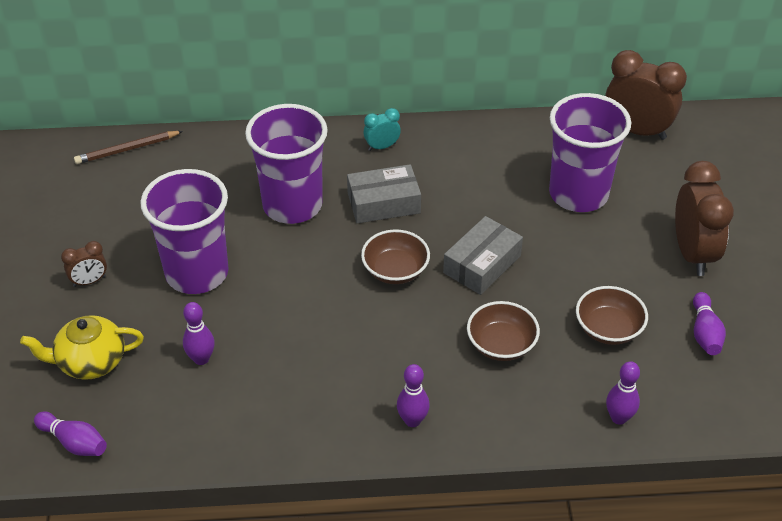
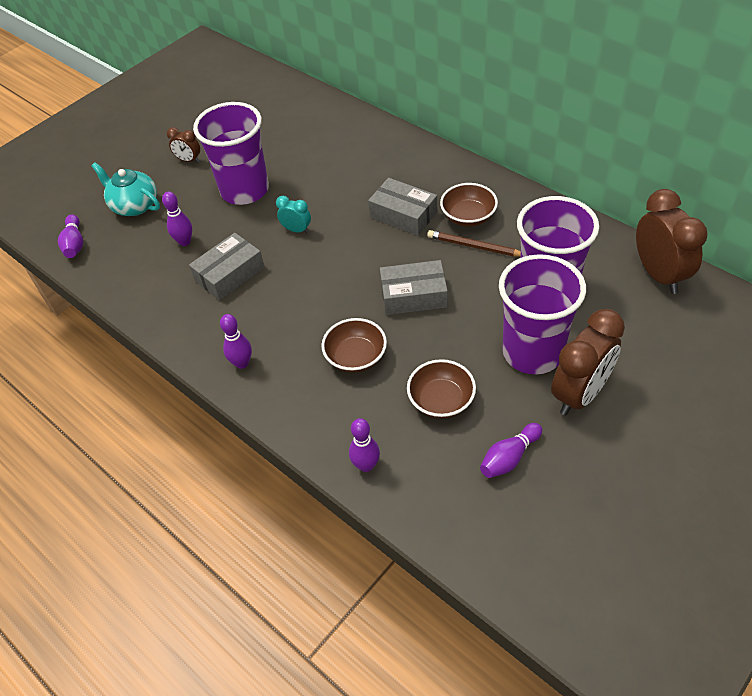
camera: 50 degrees right, 5 degrees up
yellow teapot [20,315,144,380] -> turquoise teapot [91,162,160,216]
brown pencil [74,131,183,164] -> brown pencil moved to [427,230,521,257]
purple cup [245,104,328,224] -> purple cup moved to [499,254,586,375]
brown bowl [361,229,430,284] -> brown bowl moved to [440,183,498,227]
turquoise clock [363,108,401,151] -> turquoise clock moved to [276,196,311,233]
none -> grey box [189,233,264,301]

